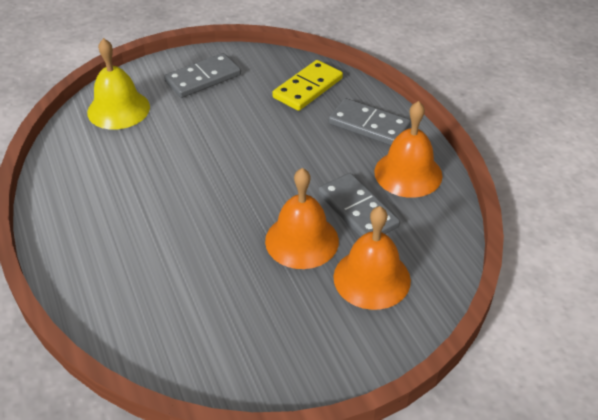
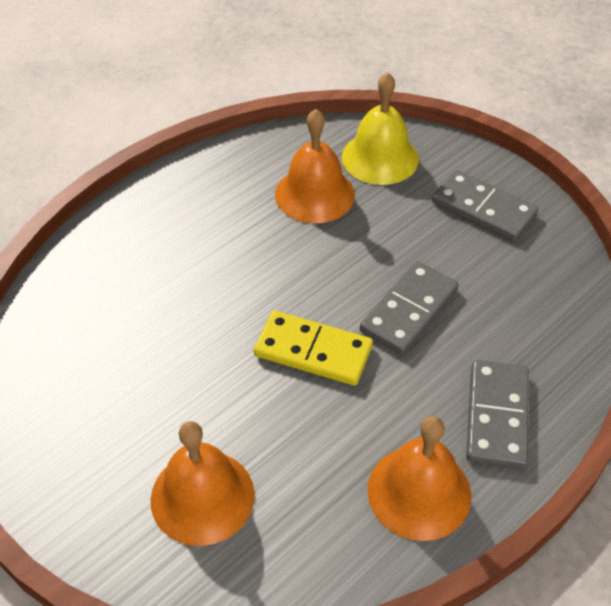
camera: 70 degrees right, 5 degrees up
orange bell [265,168,339,269] -> orange bell moved to [275,109,355,223]
yellow domino [272,60,343,111] -> yellow domino moved to [254,311,373,386]
grey domino [318,173,400,237] -> grey domino moved to [360,261,459,355]

